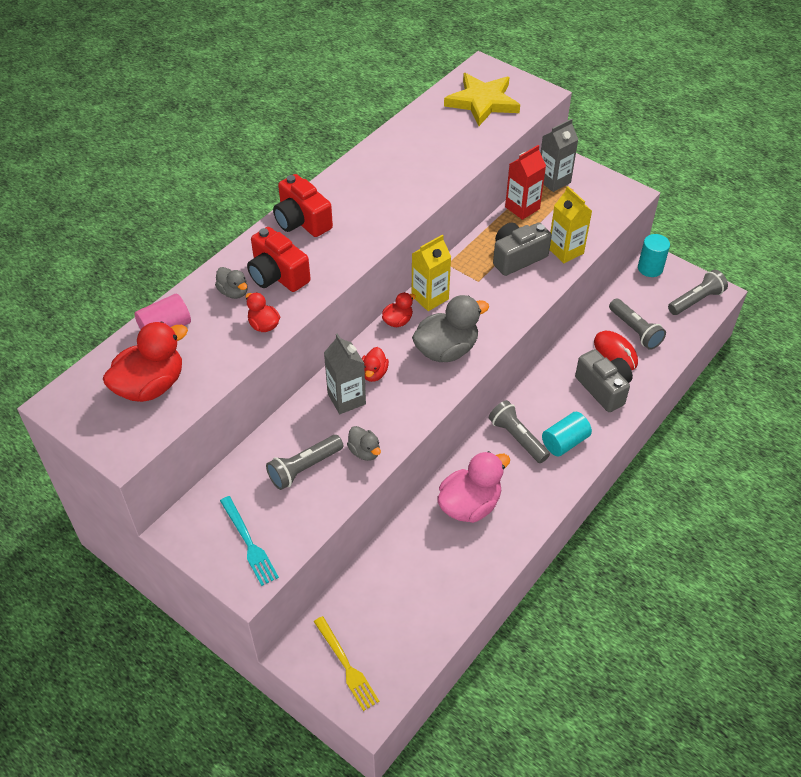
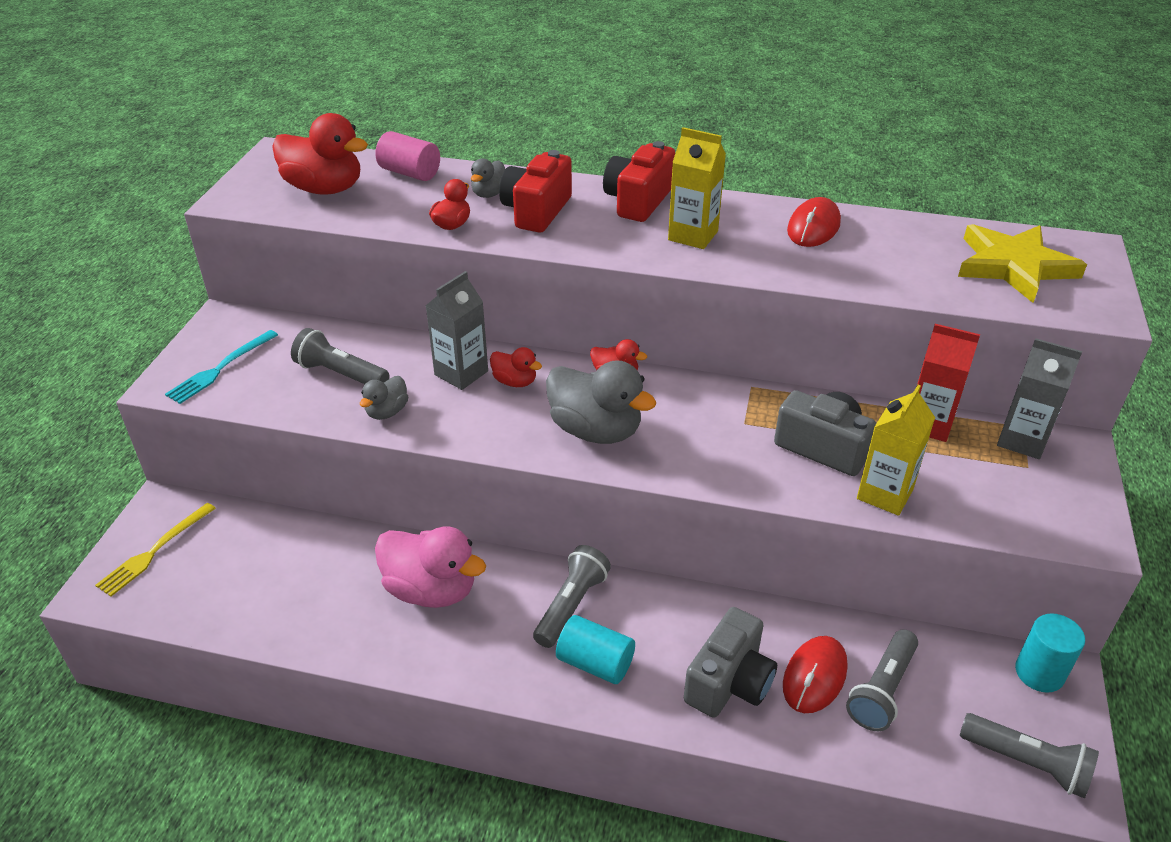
camera: 65 degrees right, 10 degrees down
red duck [362,347,389,382] -> red duck turned 135 degrees counterclockwise [490,347,542,387]
yellow carton [412,234,451,311] -> yellow carton moved to [668,127,726,249]
none -> red mouse [787,197,841,247]

